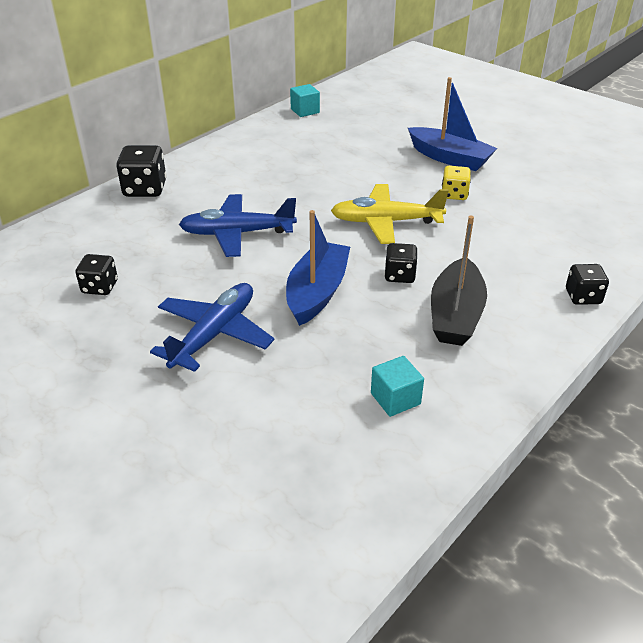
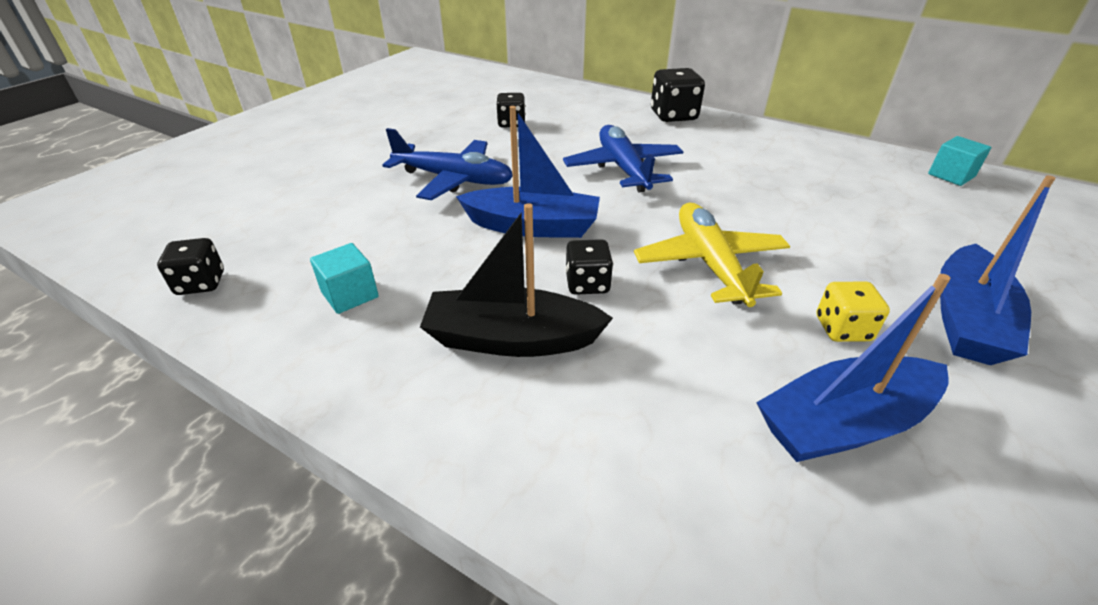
camera: 80 degrees right, 0 degrees up
black dice [566,264,609,305] -> black dice moved to [157,238,224,295]
none -> blue boat [756,274,951,462]

